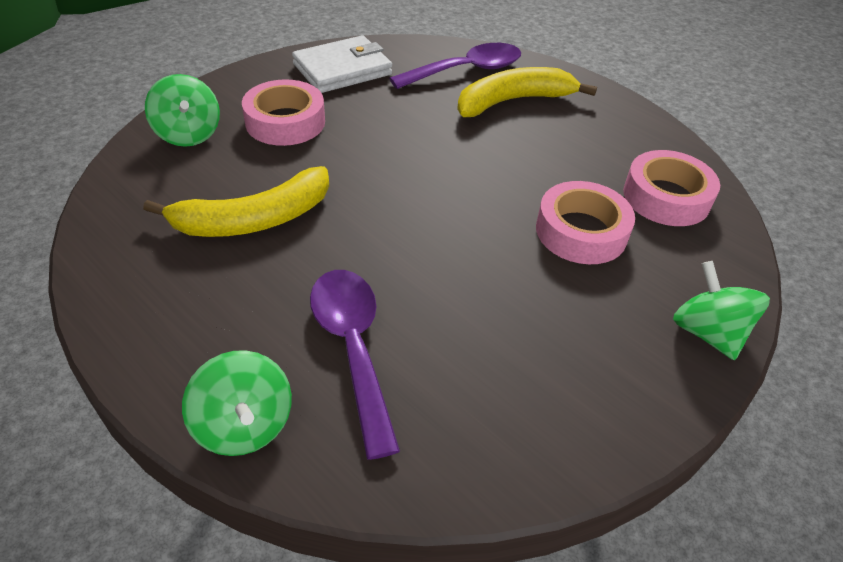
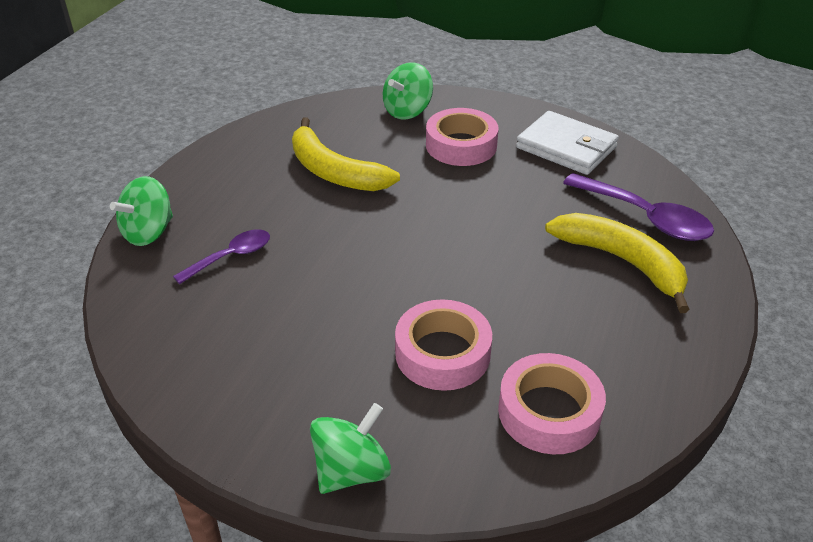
camera: 70 degrees right, 5 degrees down
purple spoon [310,270,400,460] -> purple spoon [173,229,270,284], size x0.62

